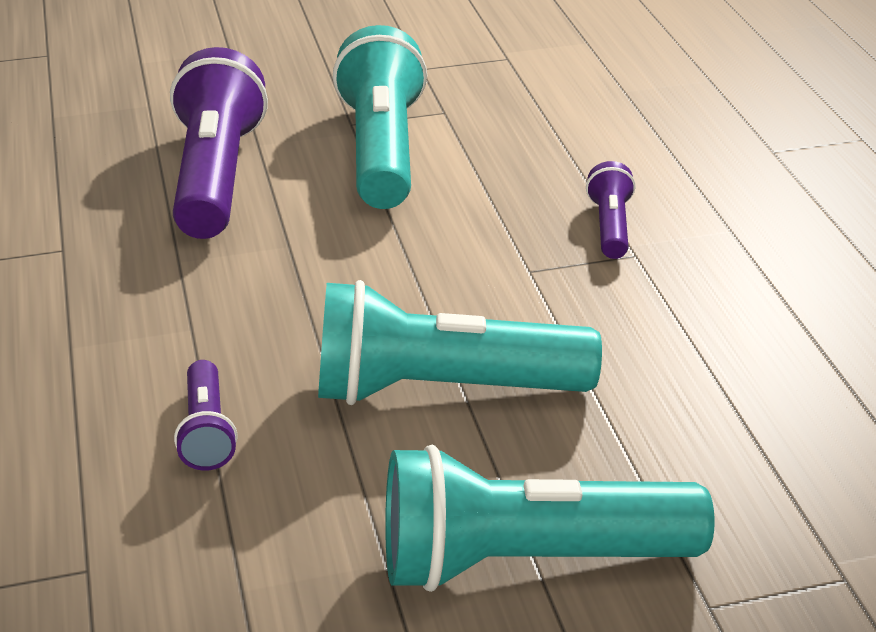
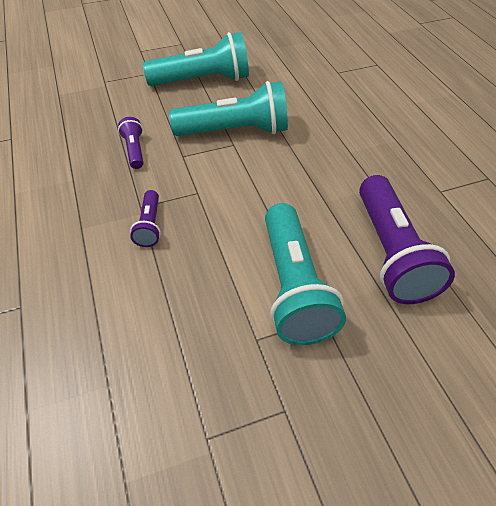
camera: 175 degrees right, 15 degrees up
purple flashlight [174,360,237,471] -> purple flashlight moved to [118,117,143,169]

